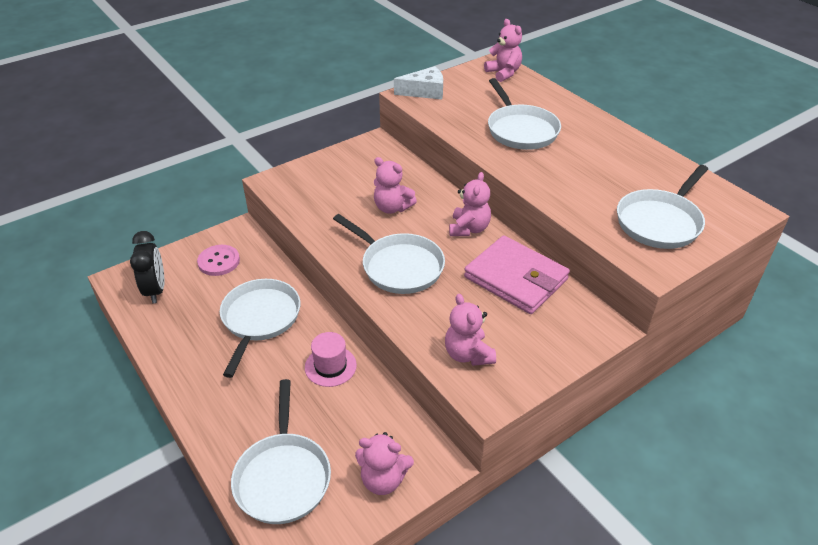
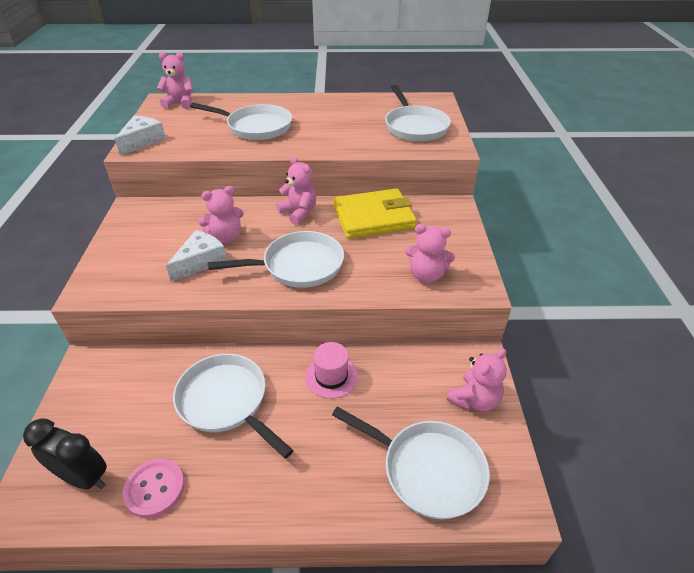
camera: 55 degrees left, 0 degrees up
pink button [197,245,240,276] -> pink button moved to [123,459,185,518]
pink wallet [464,236,570,314] -> yellow wallet [333,188,417,239]
none -> white cheese [166,230,227,282]

